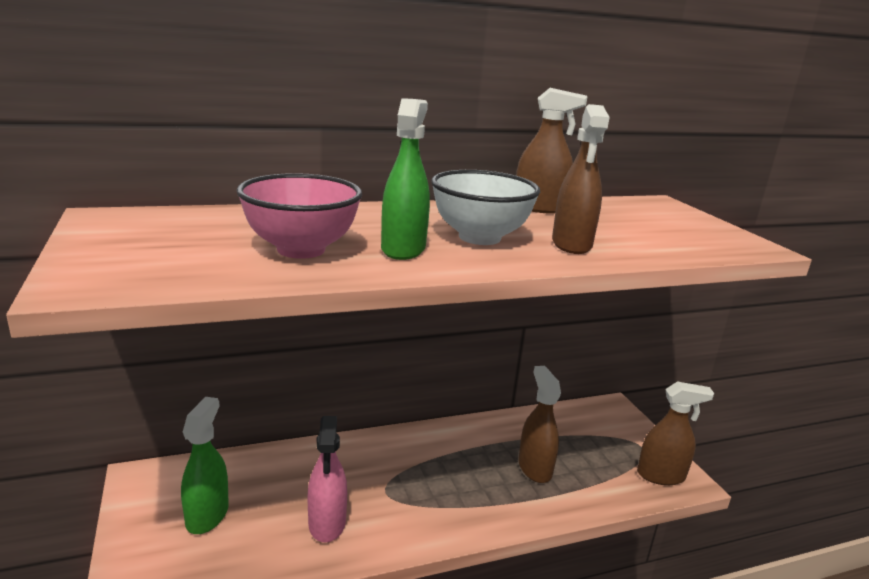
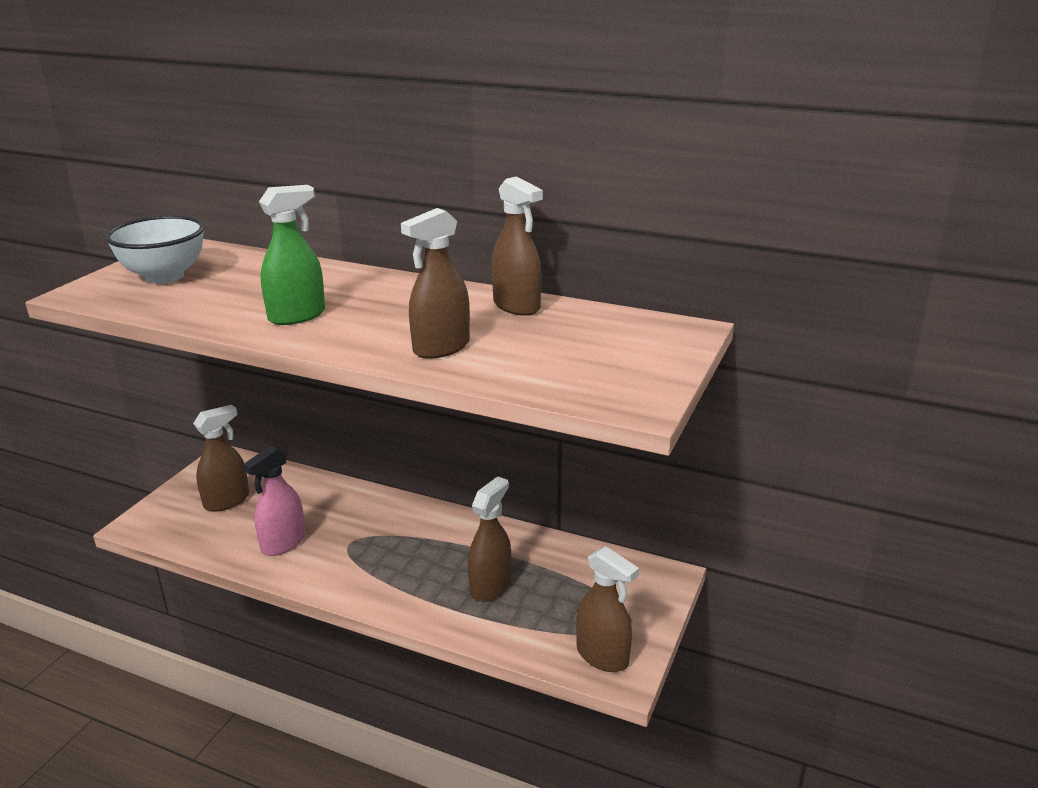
camera: 45 degrees right, 5 degrees up
green spray bottle [181,397,229,534] -> brown spray bottle [193,405,249,512]
pink bowl [236,173,362,259] -> none
white bowl [431,170,540,245] -> white bowl moved to [105,215,205,284]

